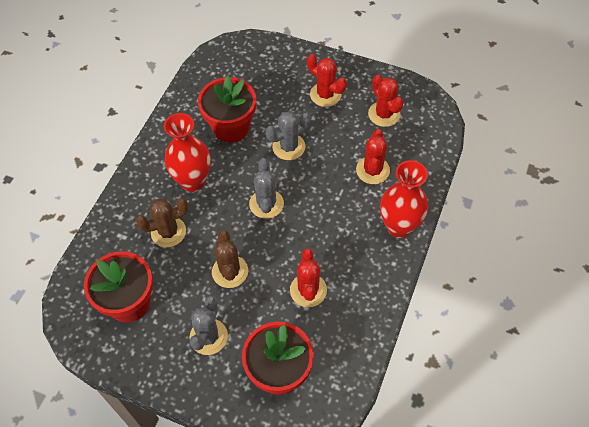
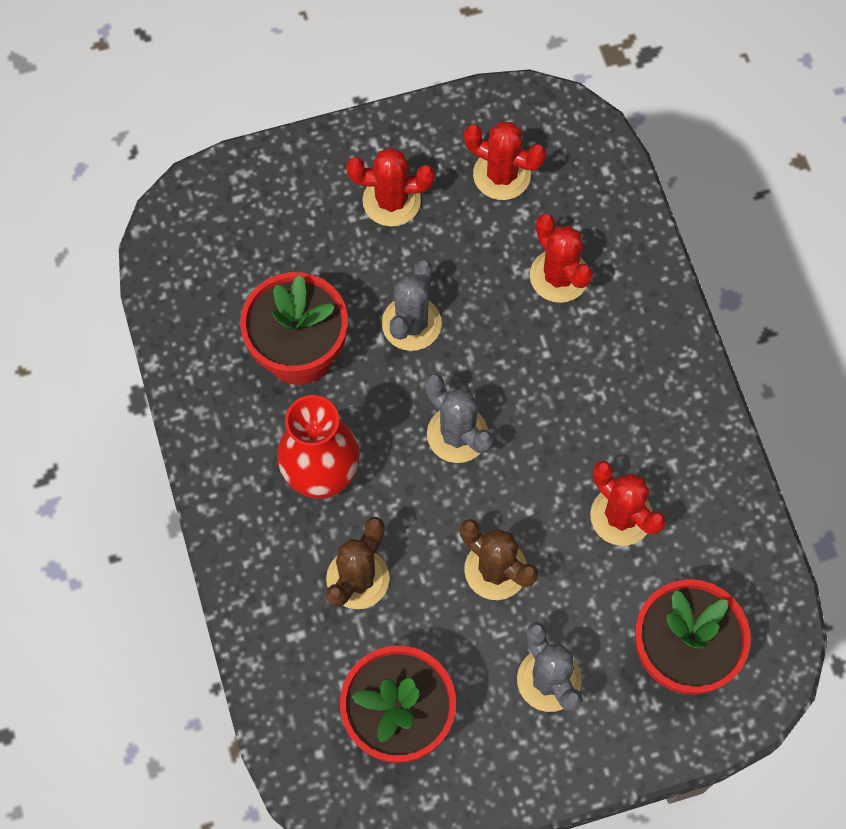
camera: 40 degrees left, 10 degrees up
red vase [380,160,428,238] -> none

